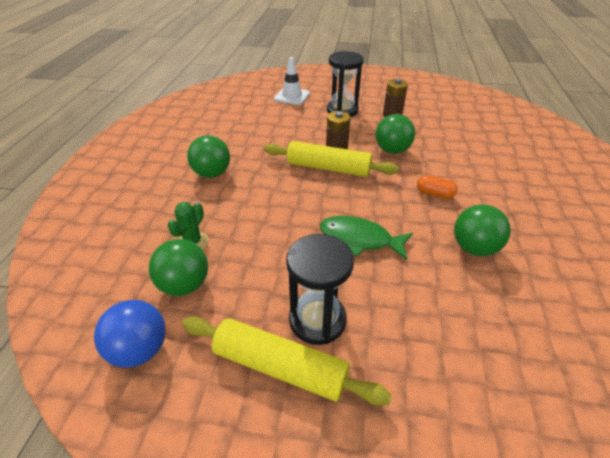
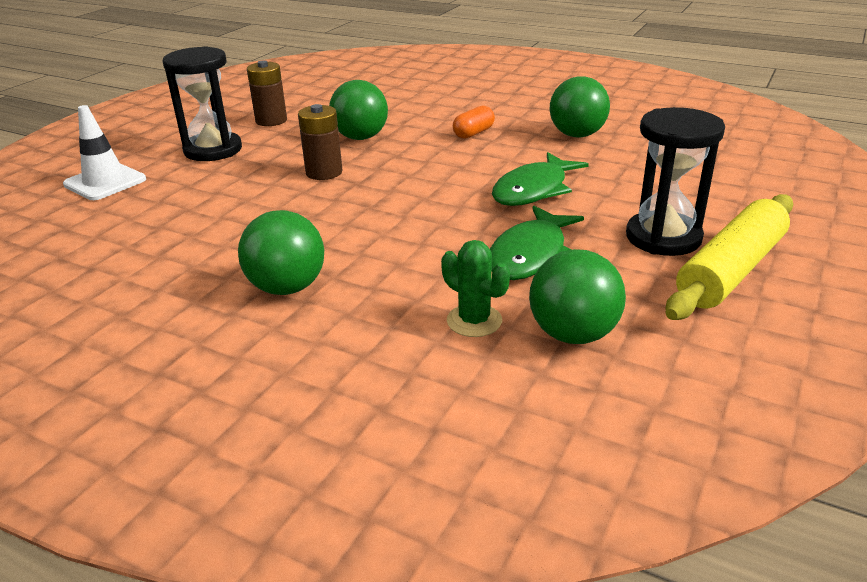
camera: 70 degrees left, 10 degrees down
blue ball [94,300,166,368] -> none
yellow rolling pin [264,141,399,177] -> none
none -> green fish [490,206,584,280]

